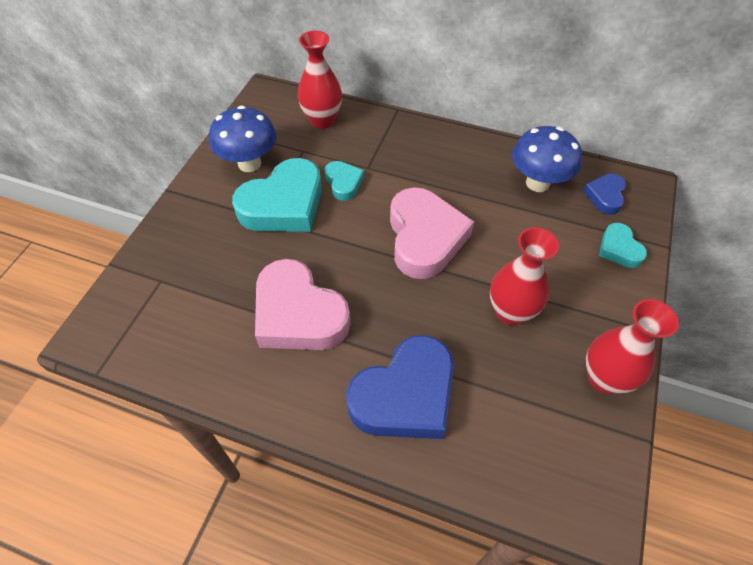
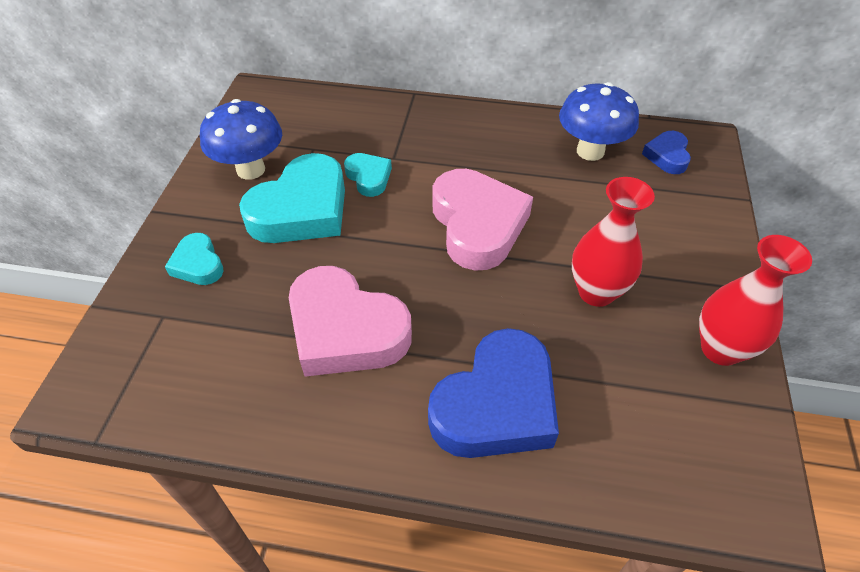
camera: 10 degrees left, 5 degrees down
red vase [298,31,342,129] -> none
turquoise heart [599,223,647,268] -> turquoise heart moved to [165,233,224,285]

